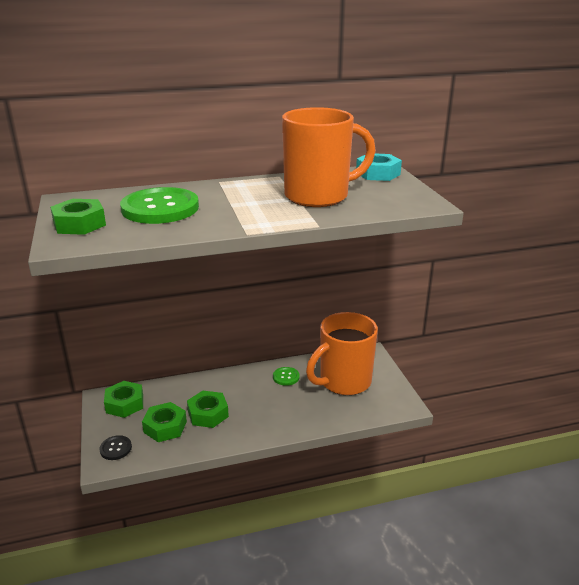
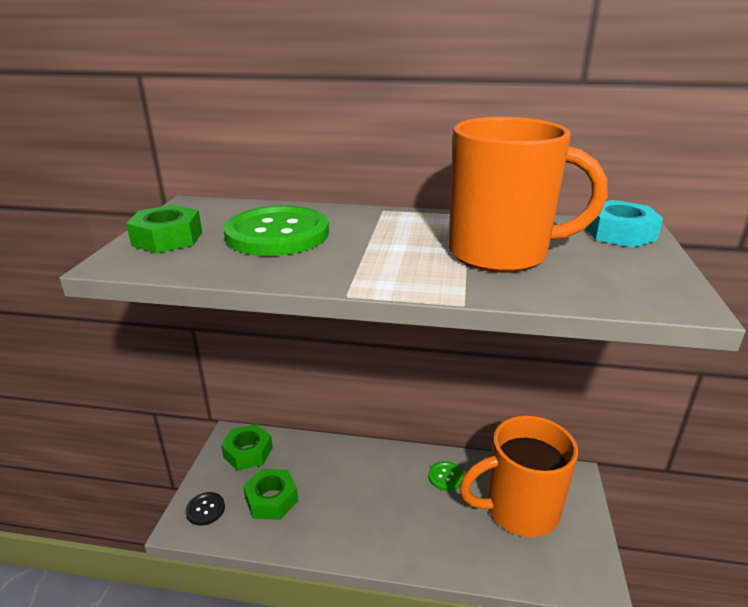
camera: 25 degrees right, 0 degrees up
green nut [187,391,229,428] -> none

